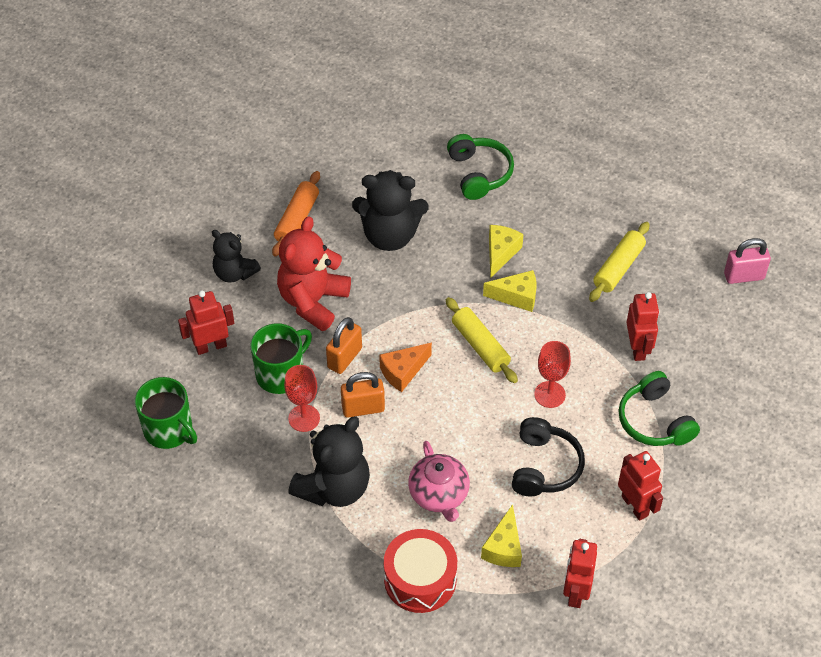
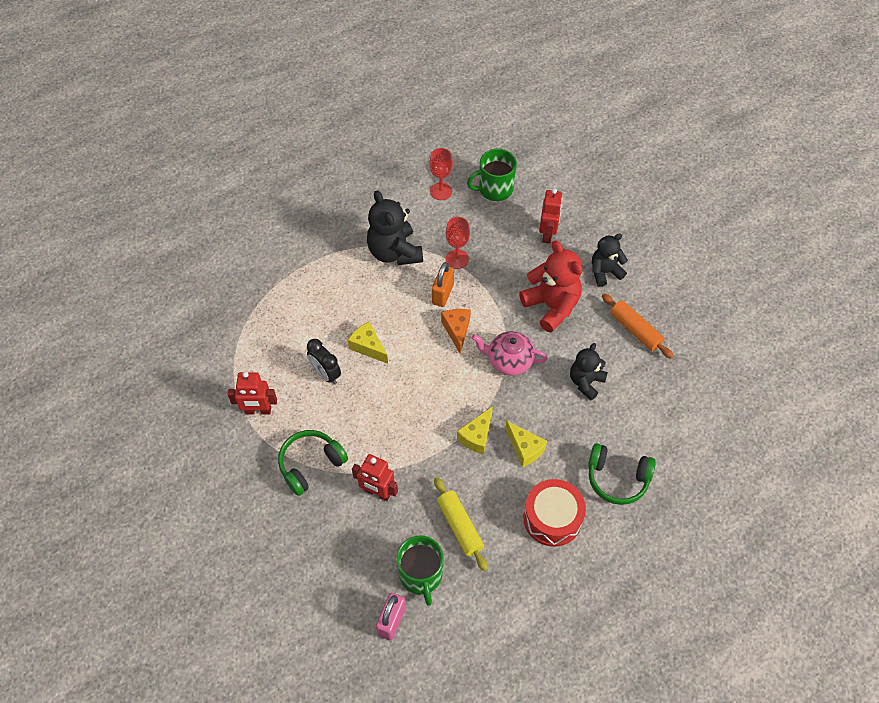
camera: 120 degrees right, 5 degrees up
green mug [250,323,312,394] -> green mug moved to [396,535,444,606]
orange padlock [326,317,362,374] -> none
black teddy bear [352,170,428,251] -> black teddy bear [570,343,608,400], size x0.63
red drum [384,529,457,613] -> red drum moved to [523,479,586,547]
pink teapot [408,441,470,522] -> pink teapot moved to [472,331,548,376]
yellow rolling pin [446,297,518,383] -> none
yellow cheese [481,504,522,567] -> yellow cheese moved to [348,322,388,364]
black headphones [512,417,585,497] -> black clock [307,339,341,384]
red goblet [534,341,571,408] -> red goblet moved to [430,148,453,200]
red robot [563,539,597,608] -> none
green headphones [619,371,700,446] -> green headphones turned 45 degrees counterclockwise [278,430,348,496]

